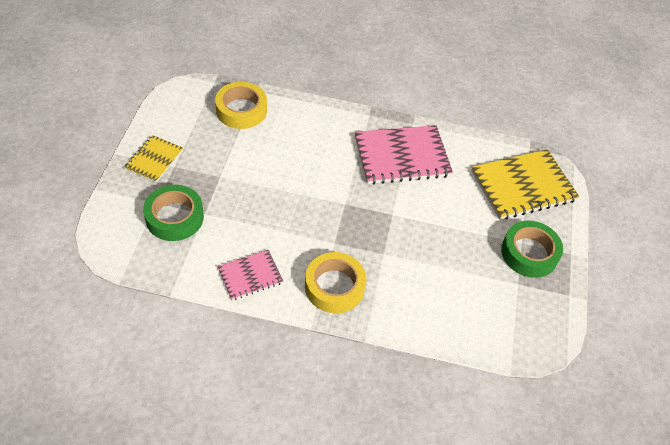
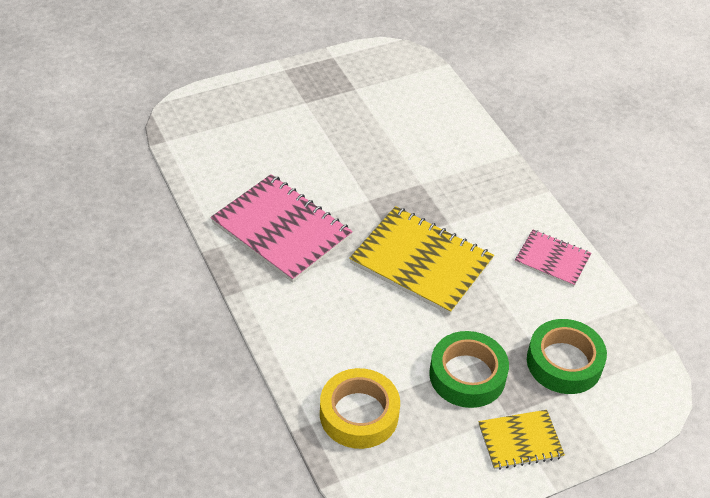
camera: 125 degrees left, 5 degrees down
yellow tape [305,252,366,313] -> none
yellow notebook [471,149,579,220] -> yellow notebook moved to [349,206,494,315]
green tape [501,221,563,278] -> green tape moved to [429,331,509,408]

